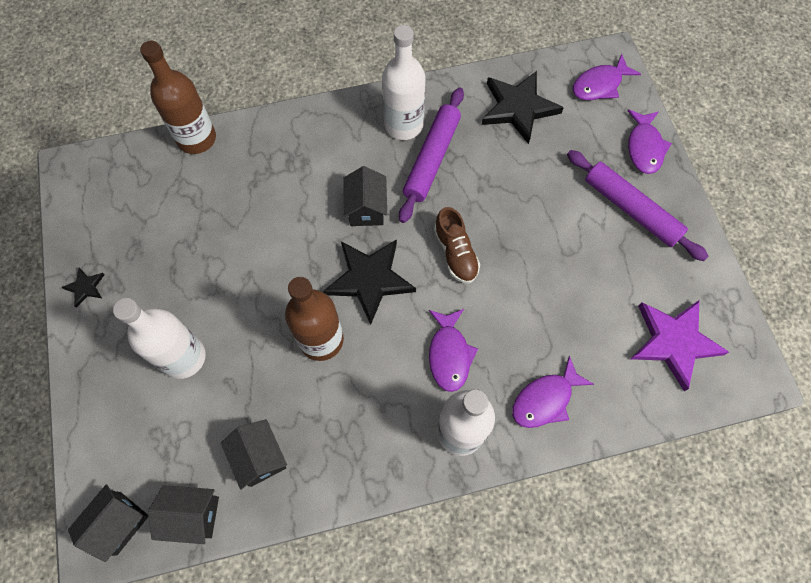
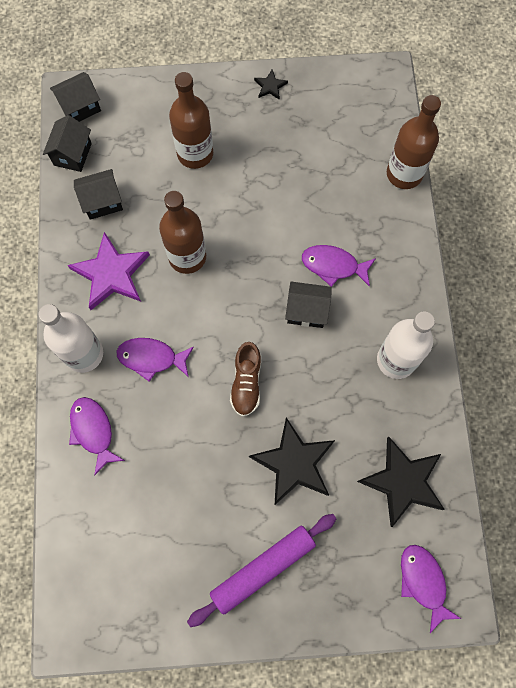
camera: 100 degrees right, 5 degrees up
black house [68,484,148,562] -> black house turned 75 degrees counterclockwise [50,72,101,122]
white bottle [113,298,206,379] -> brown bottle [169,72,213,169]
black star [323,239,416,325] -> black star moved to [249,417,335,505]
purple rolling pin [399,87,464,223] -> none
brown shoe [434,207,480,284] -> brown shoe turned 75 degrees counterclockwise [230,342,261,417]
purple fish [627,109,672,174] -> purple fish moved to [302,245,376,287]
purple star [631,300,729,391] -> purple star moved to [68,232,150,310]

